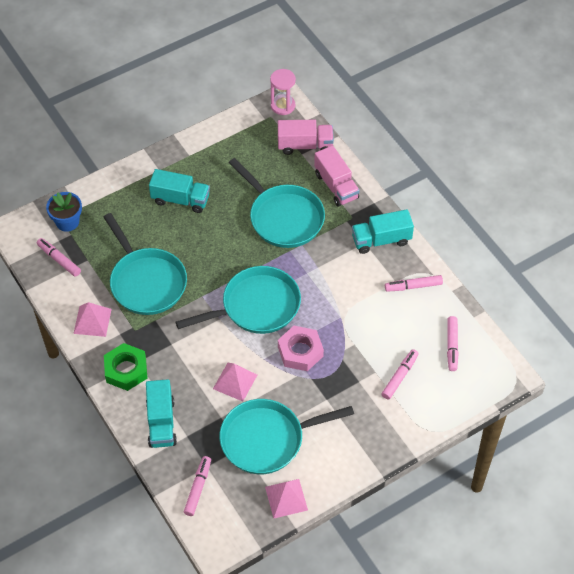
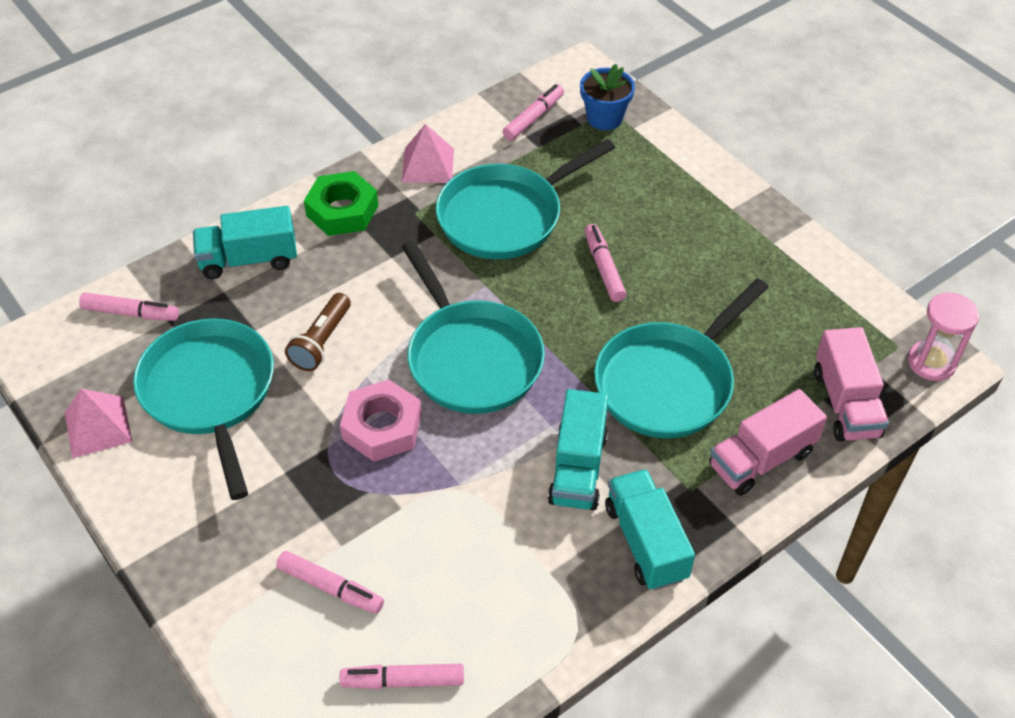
camera: 85 degrees right, 5 degrees down
turquoise truck [149,169,210,213] -> turquoise truck moved to [548,389,608,510]
pink pyramid [213,363,257,401] -> brown flashlight [285,293,351,371]
pink marker [385,275,443,292] -> pink marker moved to [585,224,626,302]

